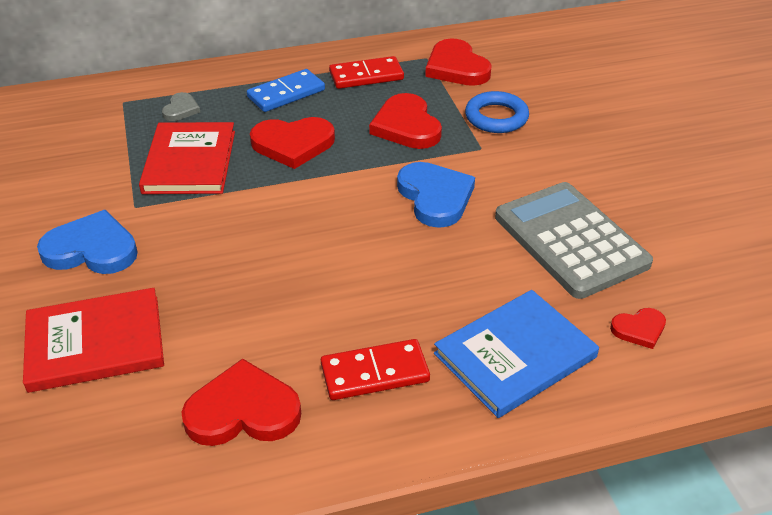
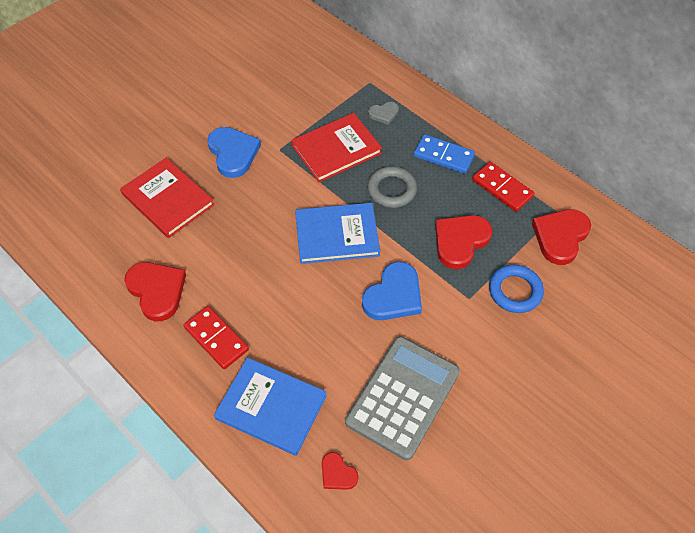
camera: 60 degrees right, 15 degrees up
red heart [250,117,335,169] -> grey ring [367,166,417,208]
none -> blue book [295,203,380,264]

